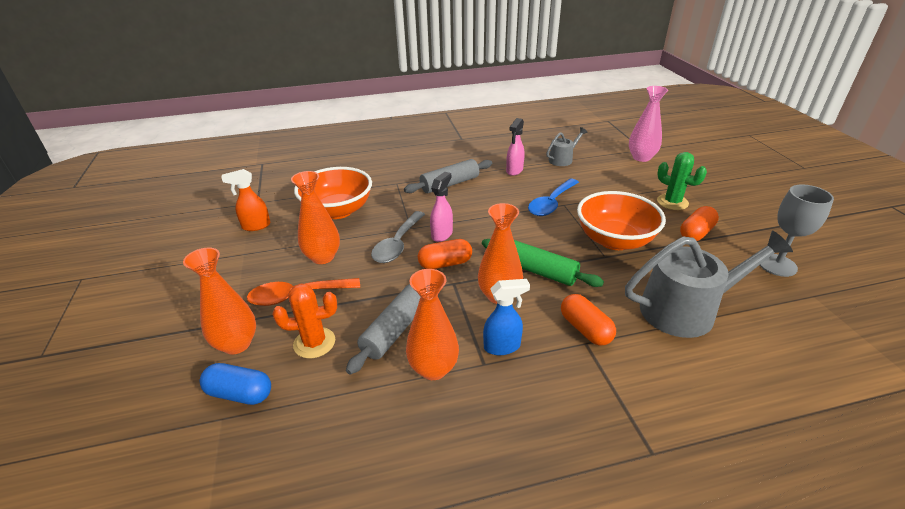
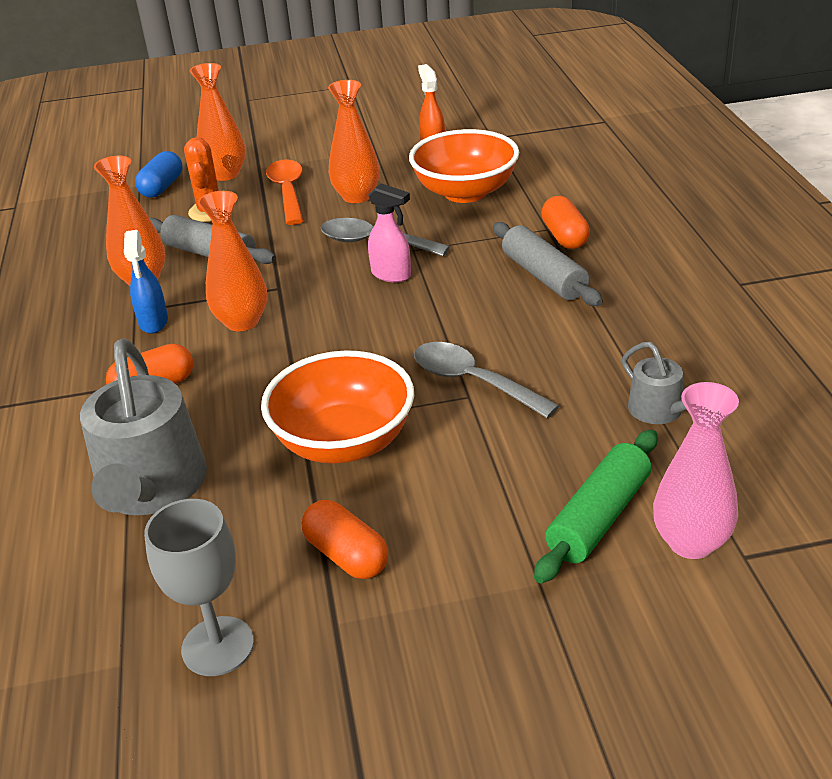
camera: 95 degrees right, 0 degrees up
orange capsule [418,239,472,269] -> orange capsule moved to [541,196,590,249]
green rolling pin [482,239,604,287] -> green rolling pin moved to [534,429,658,583]
pink spray bottle [506,118,525,176] -> none
blue spoon [528,179,579,216] -> grey spoon [414,342,559,418]
green cactus [657,152,707,210] -> none

